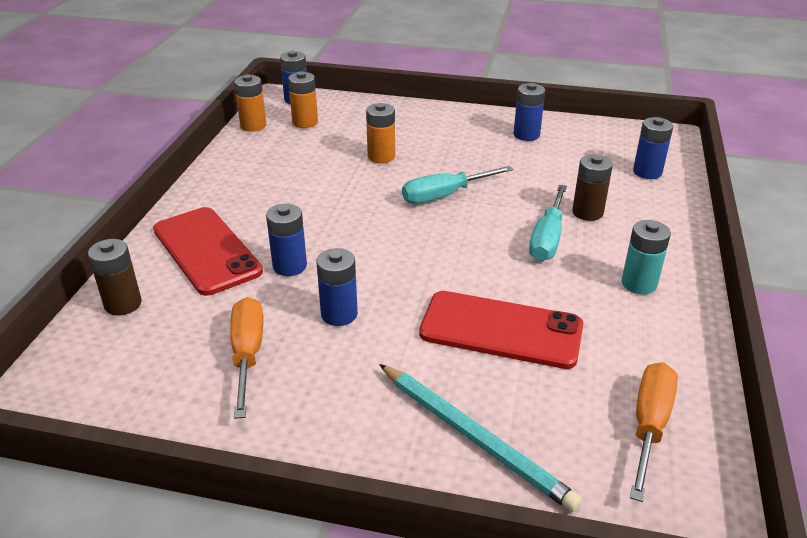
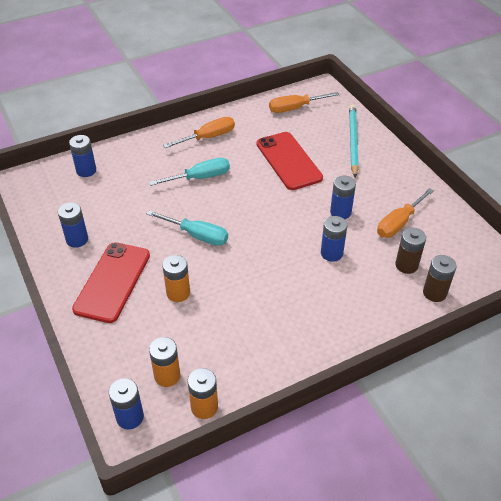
camera: 130 degrees left, 10 degrees up
red phone [153,207,263,296] -> red phone moved to [72,242,150,323]
brown battery [572,154,613,221] -> brown battery moved to [395,228,426,274]
turquoise battery [622,220,671,294] -> orange screwdriver [163,117,235,148]

